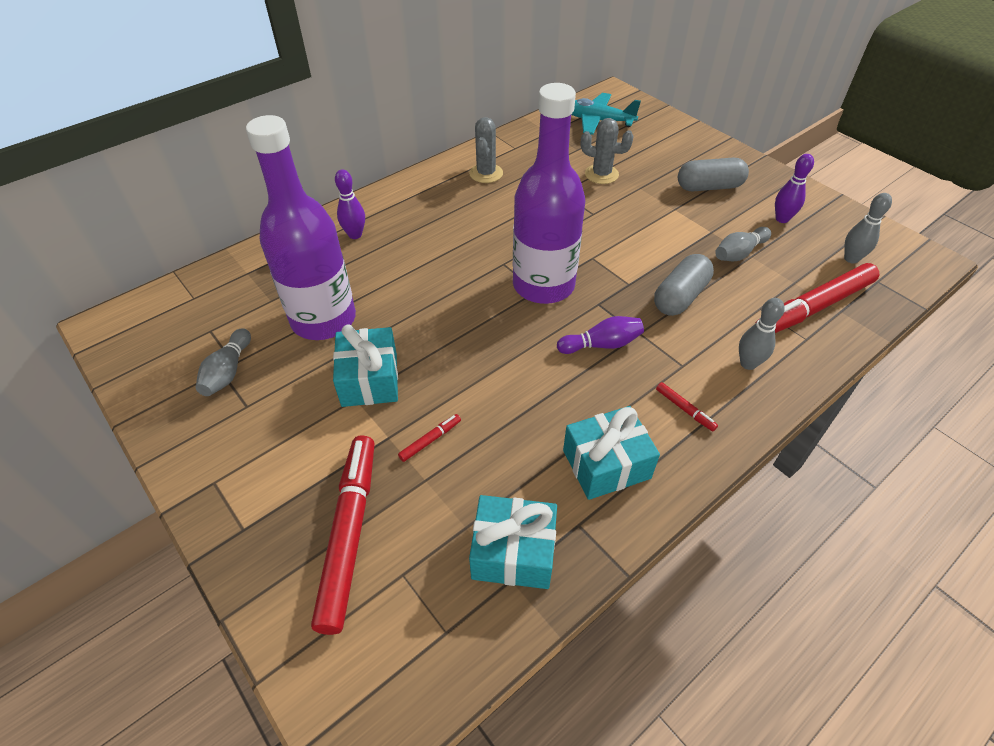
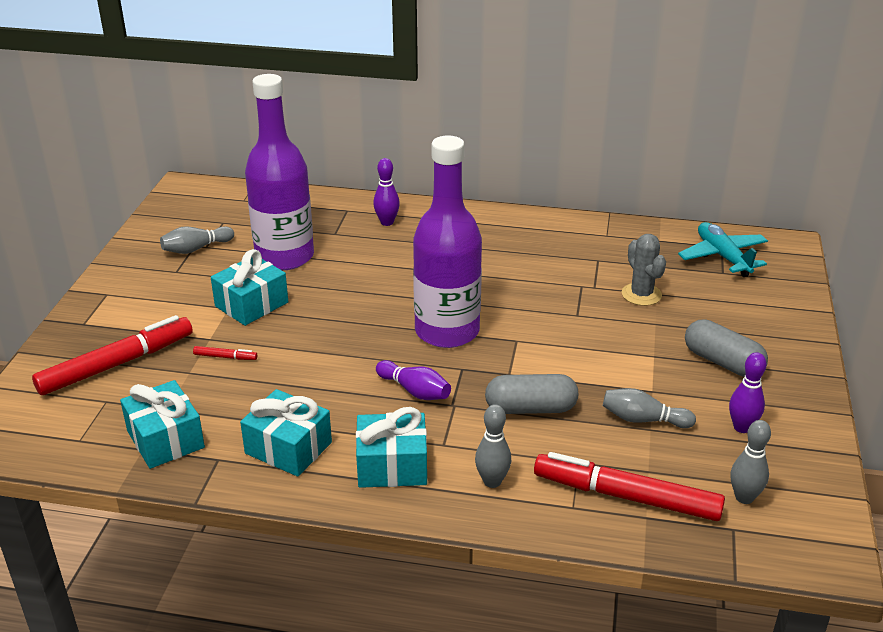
camera: 50 degrees right, 15 degrees down
grey cactus [469,117,503,183] -> none
red marker [656,382,718,431] -> turquoise gift [356,407,427,488]

